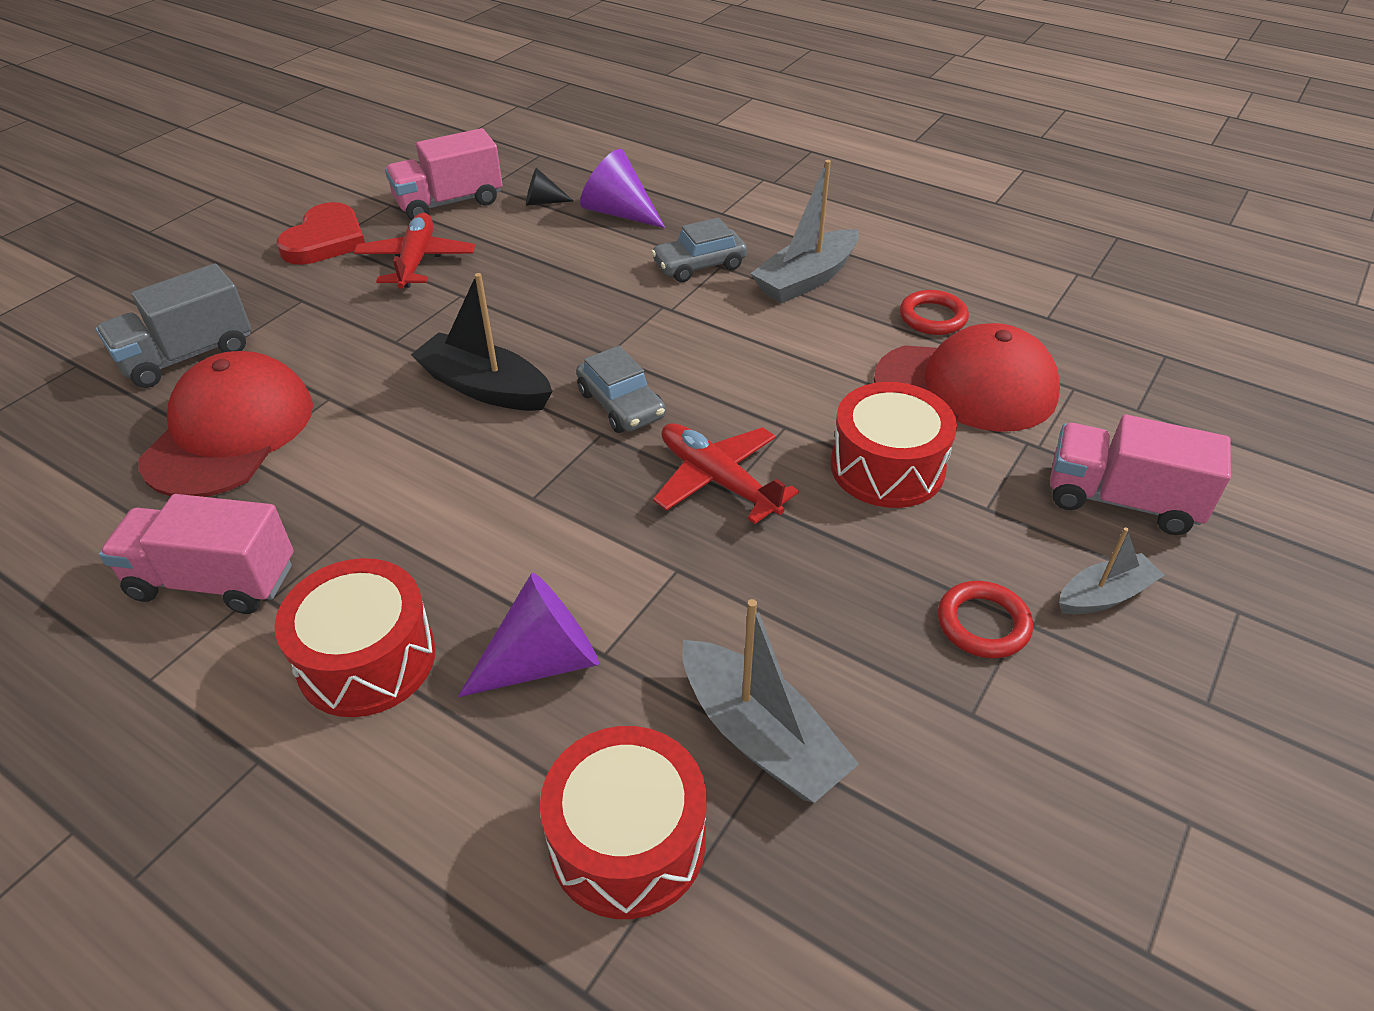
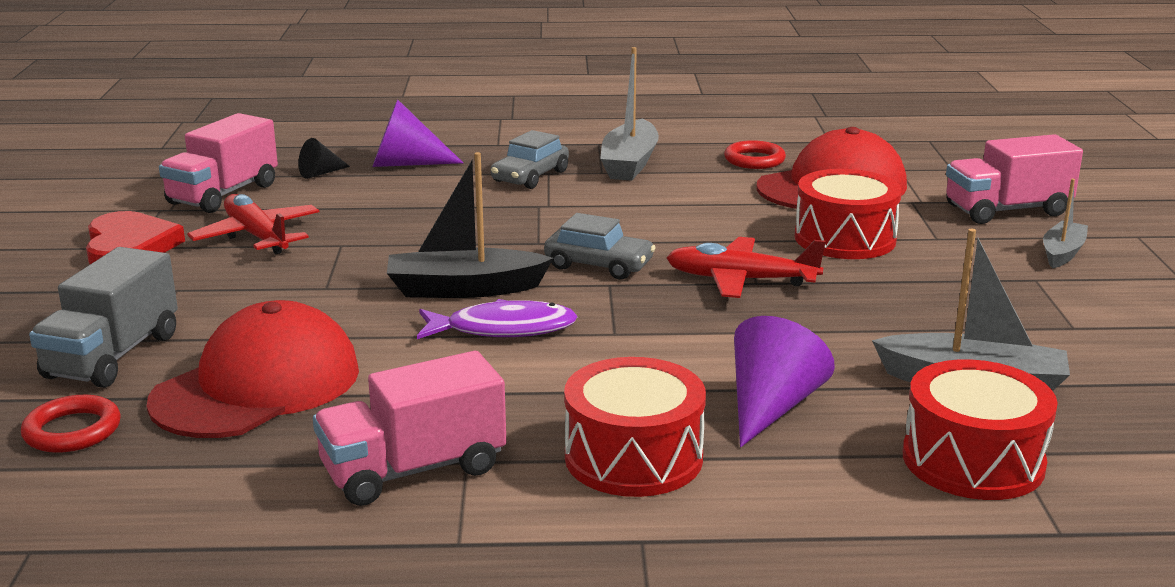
camera: 35 degrees left, 20 degrees down
red cap [139,351,313,497] -> red cap turned 60 degrees clockwise [147,300,359,438]
red ring [938,581,1033,658] -> red ring moved to [21,395,121,453]
none -> purple fish [417,299,578,339]

